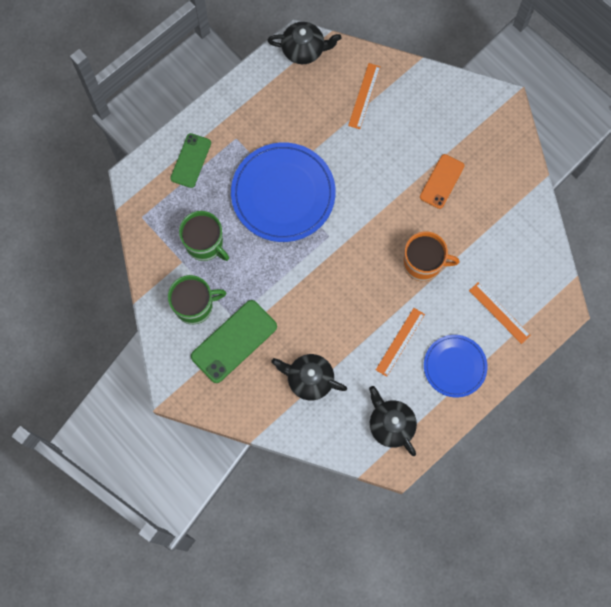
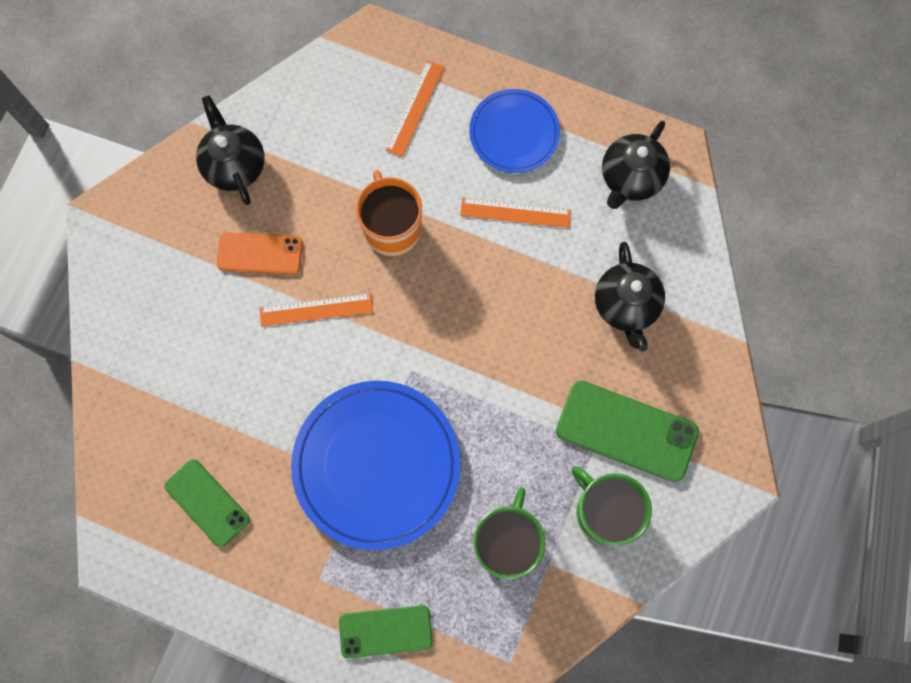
camera: 115 degrees left, 0 degrees up
black teapot [267,22,341,64] -> black teapot moved to [196,95,265,205]
orange ruler [348,63,380,129] -> orange ruler moved to [260,293,373,326]
none -> green phone [165,459,250,547]

